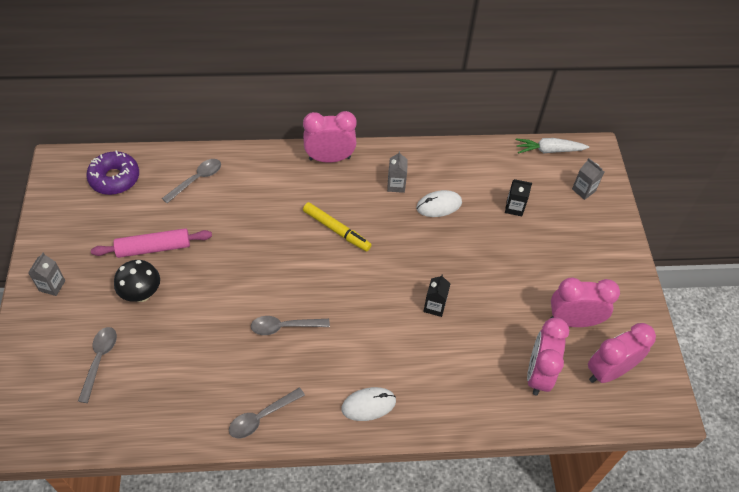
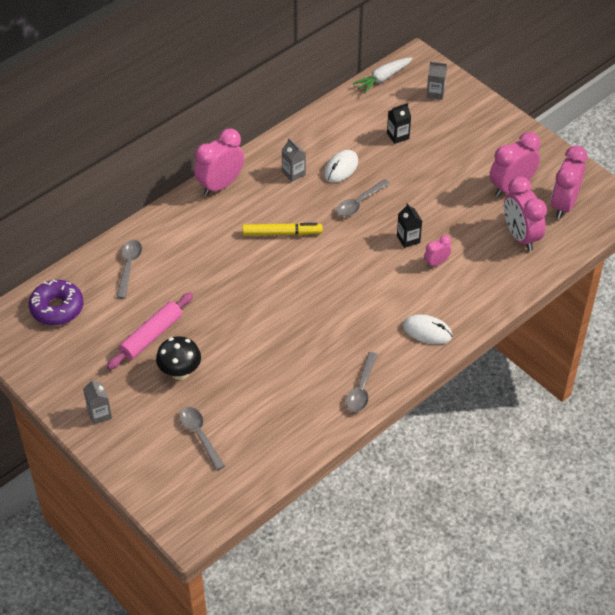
camera: 35 degrees left, 5 degrees down
grey spoon [251,316,330,335] -> grey spoon moved to [336,179,390,217]
white mouse [341,387,396,421] -> white mouse turned 75 degrees clockwise [403,314,452,344]
none -> pink clock [424,235,451,268]

